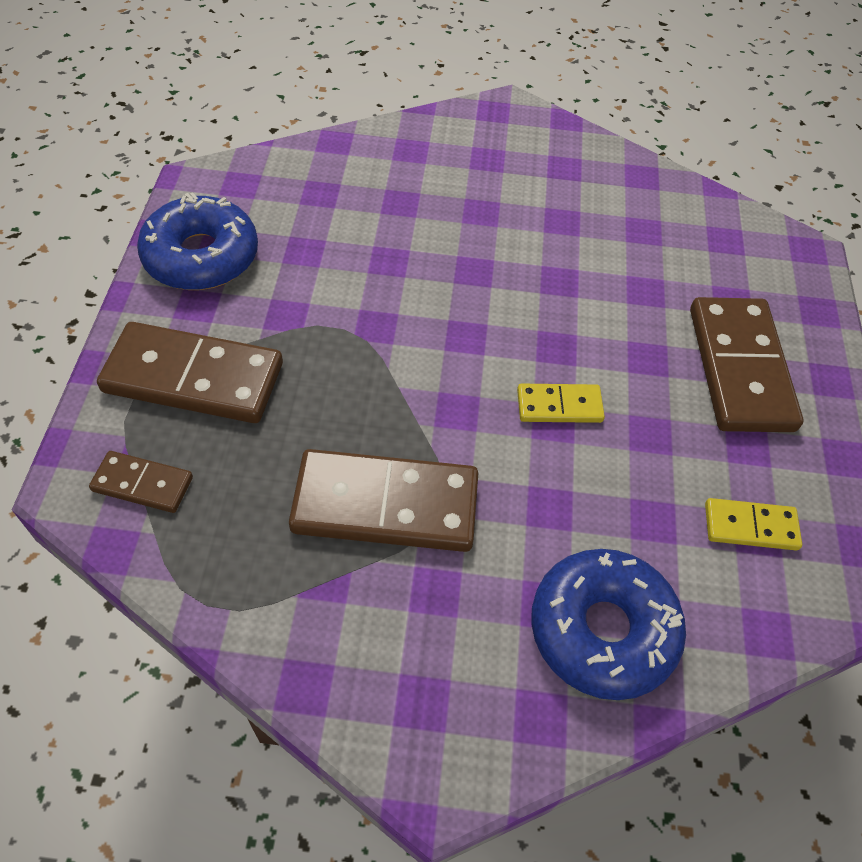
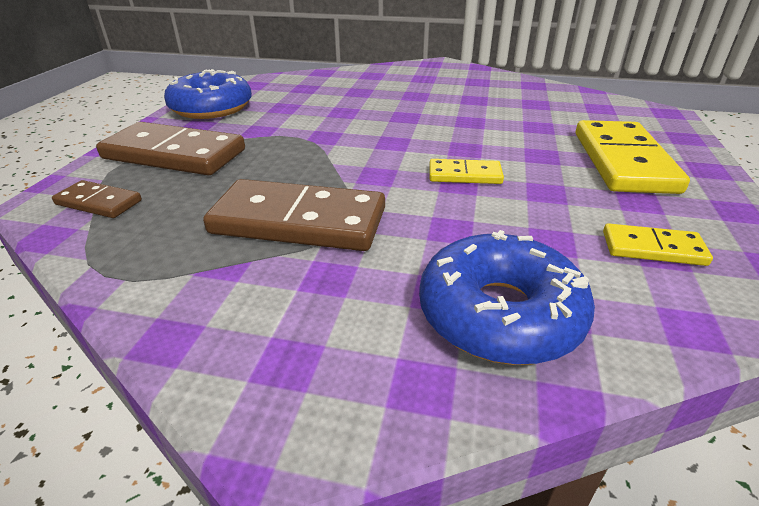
camera: 10 degrees right, 20 degrees down
brown domino [690,297,803,432] -> yellow domino [576,120,690,194]

